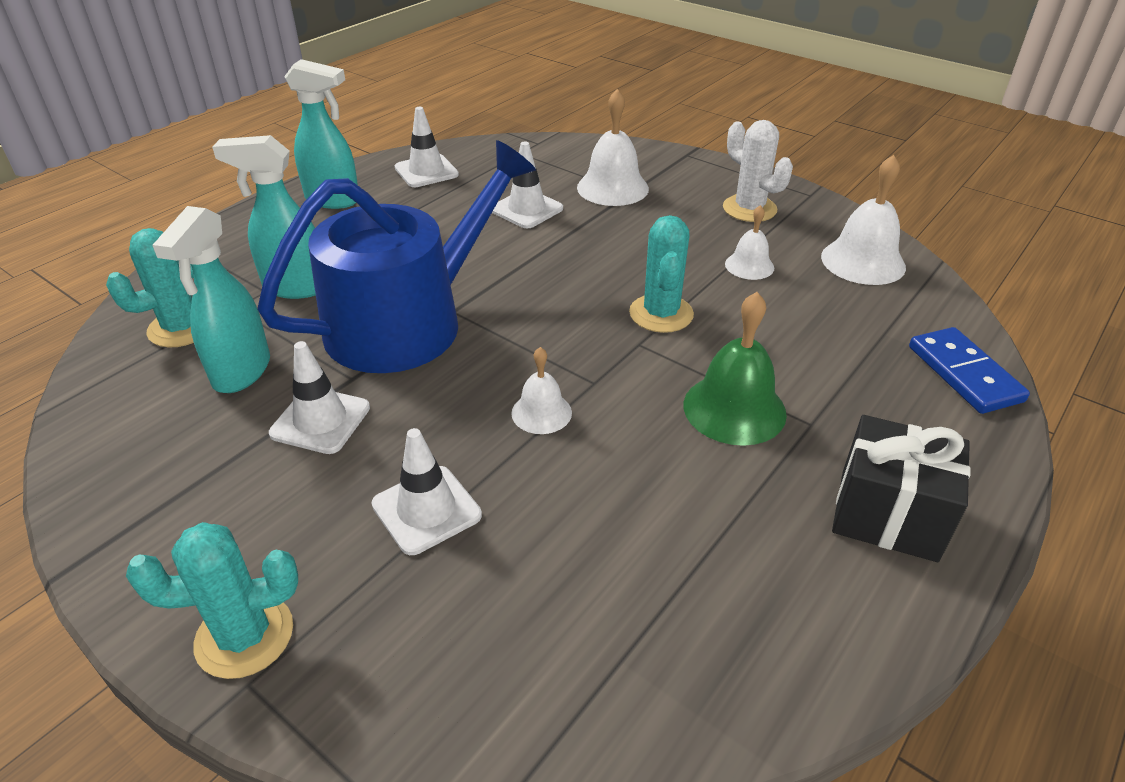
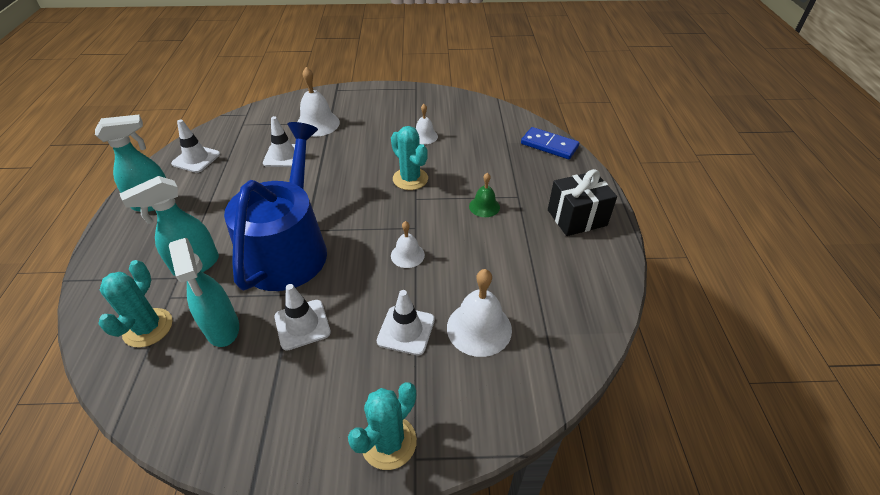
camera: 40 degrees left, 5 degrees up
green bell [684,292,787,446] -> green bell [469,173,500,217], size x0.59
white cactus [723,120,793,222] -> none
white bell [821,155,906,285] -> white bell moved to [447,269,512,357]

